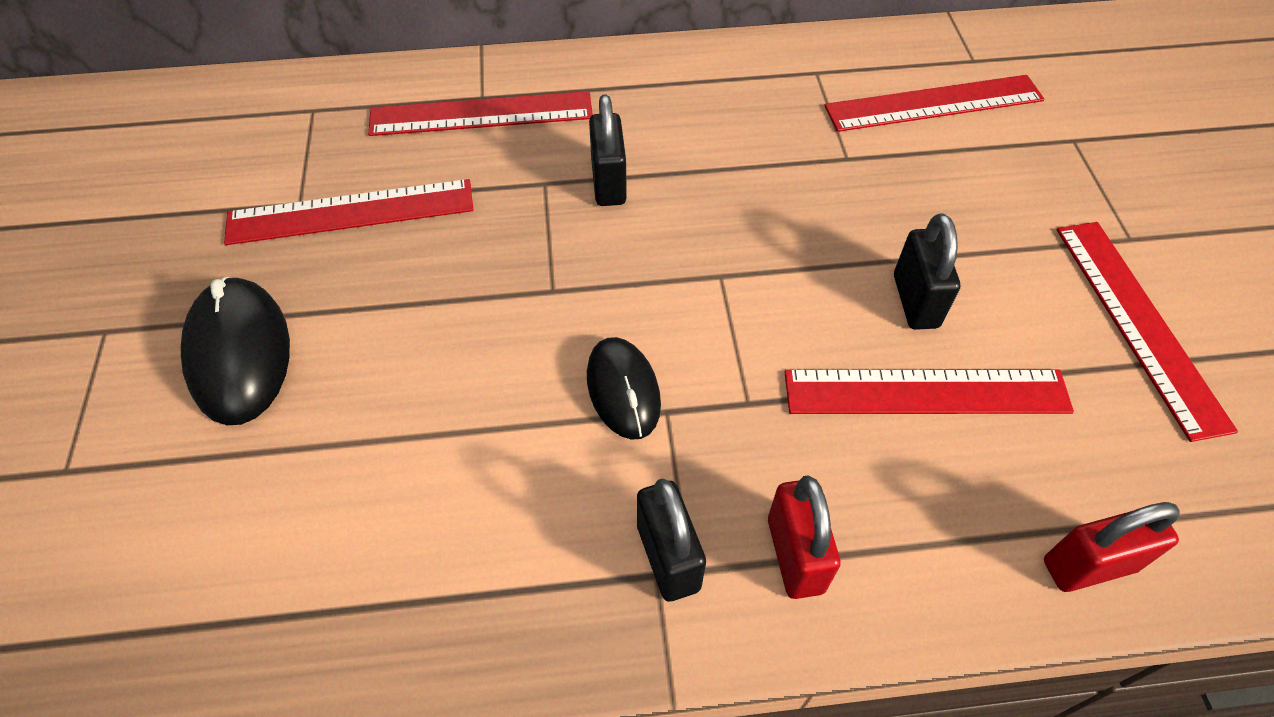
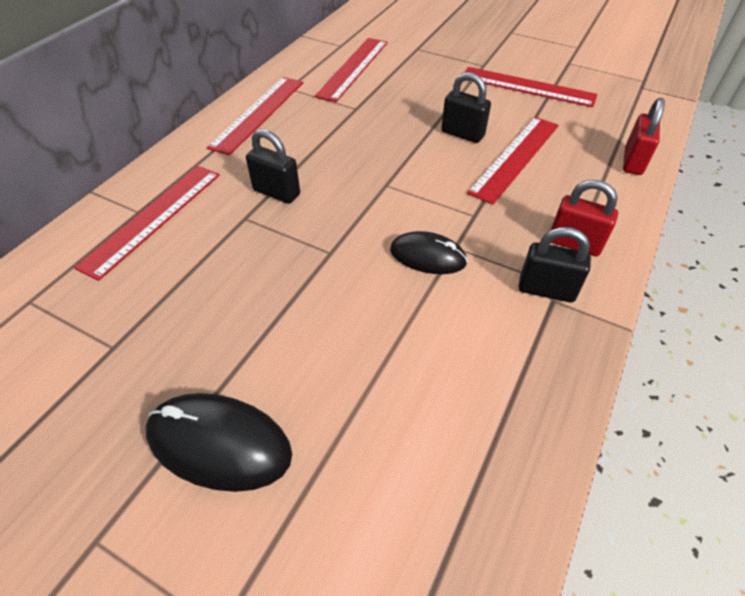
camera: 55 degrees left, 5 degrees down
red ruler [224,179,474,245] -> red ruler moved to [207,77,303,155]

